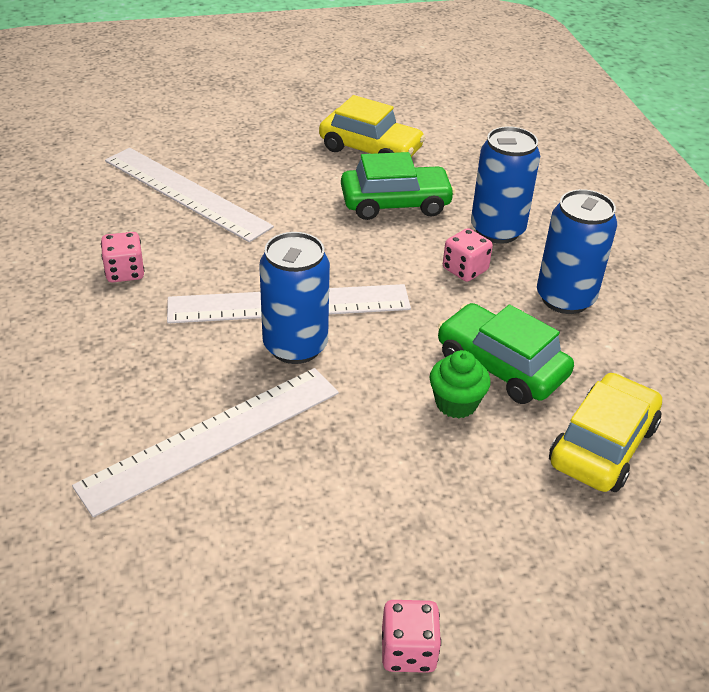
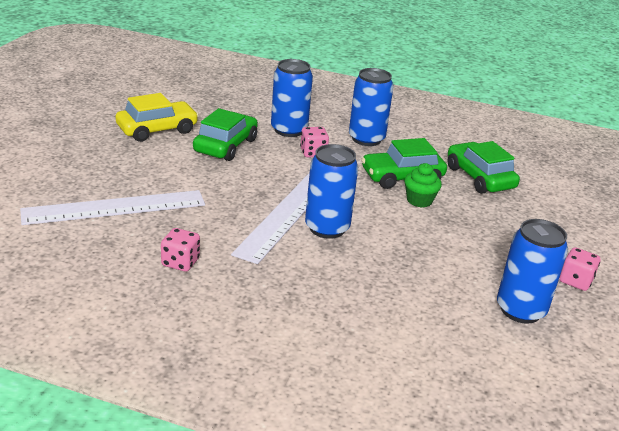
camera: 60 degrees left, 10 degrees down
white ruler [72,368,339,517] -> none
yellow car [549,373,662,492] -> green car [448,141,520,194]
none -> blue can [497,219,568,324]

